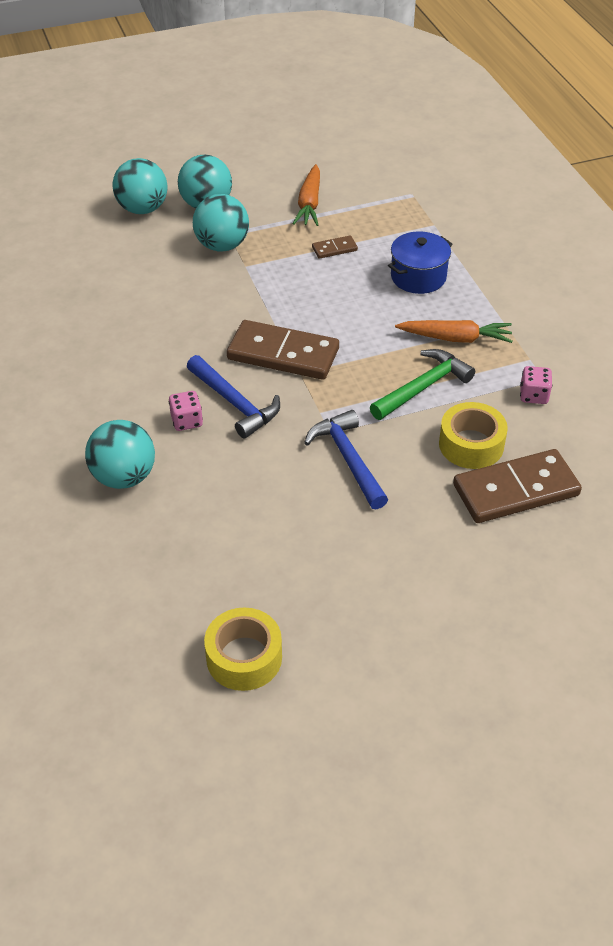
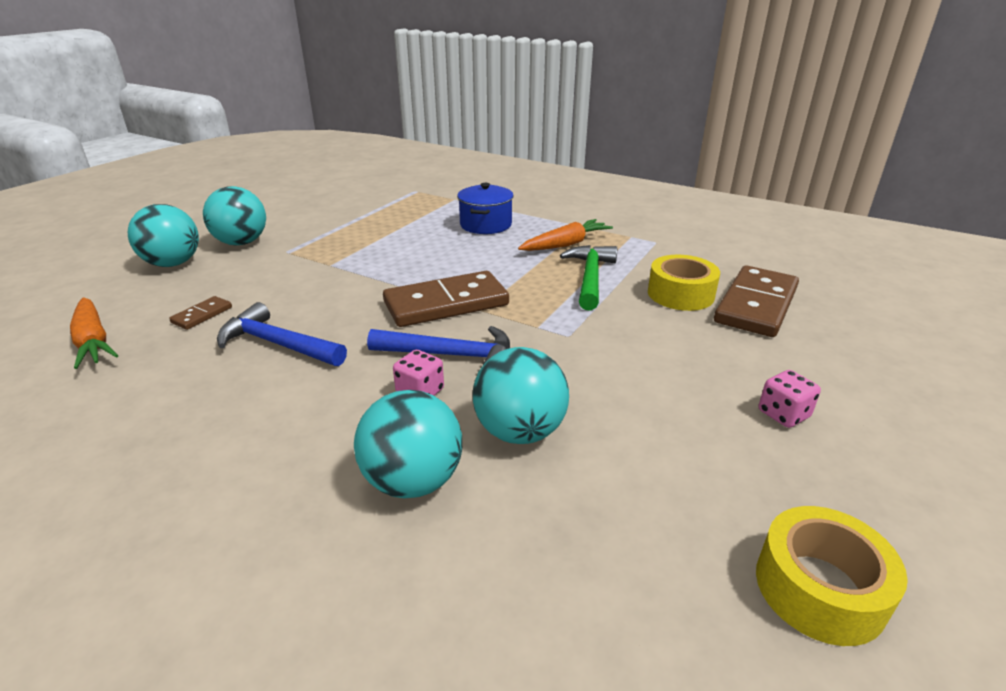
camera: 40 degrees left, 15 degrees down
turquoise ball [193,194,249,252] -> turquoise ball moved to [472,347,569,444]
orange carrot [293,164,320,226] -> orange carrot moved to [70,297,118,369]
blue hammer [304,410,388,509] -> blue hammer moved to [217,302,347,366]
brown domino [312,236,358,259] -> brown domino moved to [169,296,232,330]
pink dice [520,366,552,404] -> pink dice moved to [759,370,821,428]

